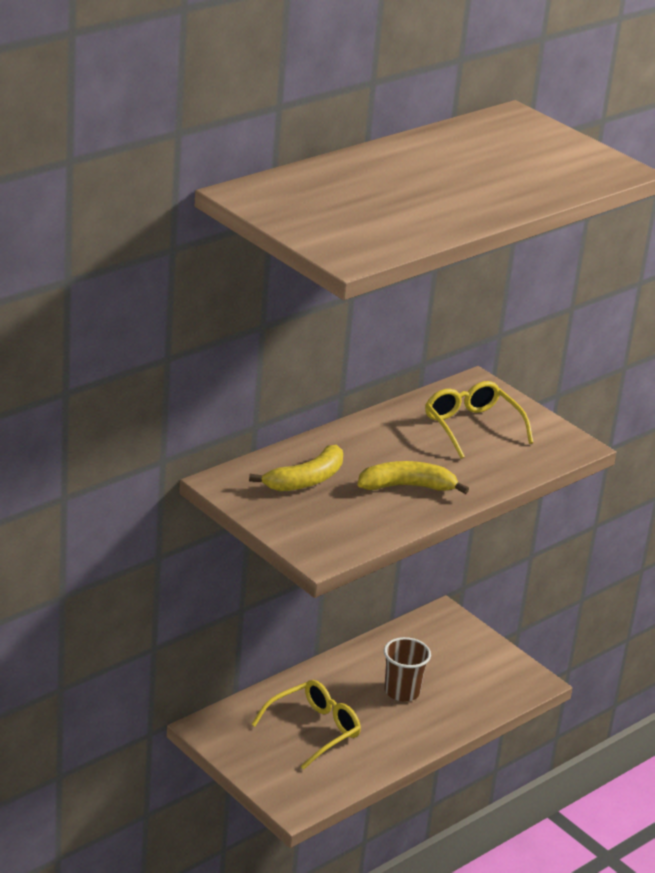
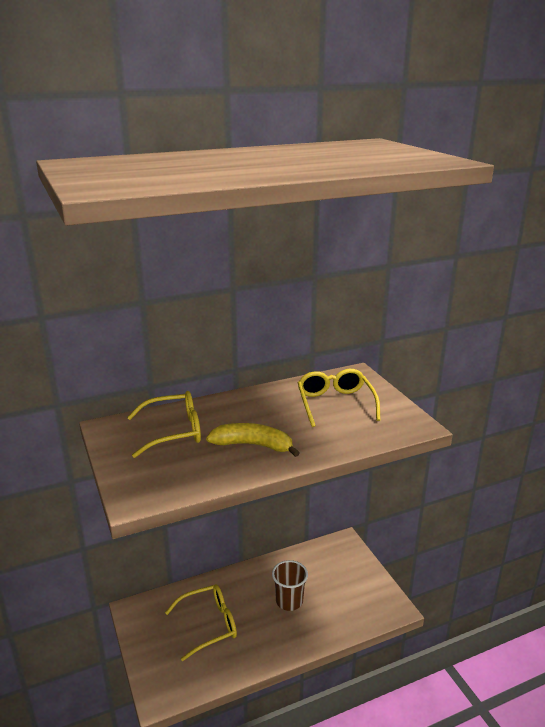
camera: 20 degrees right, 5 degrees down
yellow banana [249,445,343,491] -> yellow glasses [127,391,201,458]

